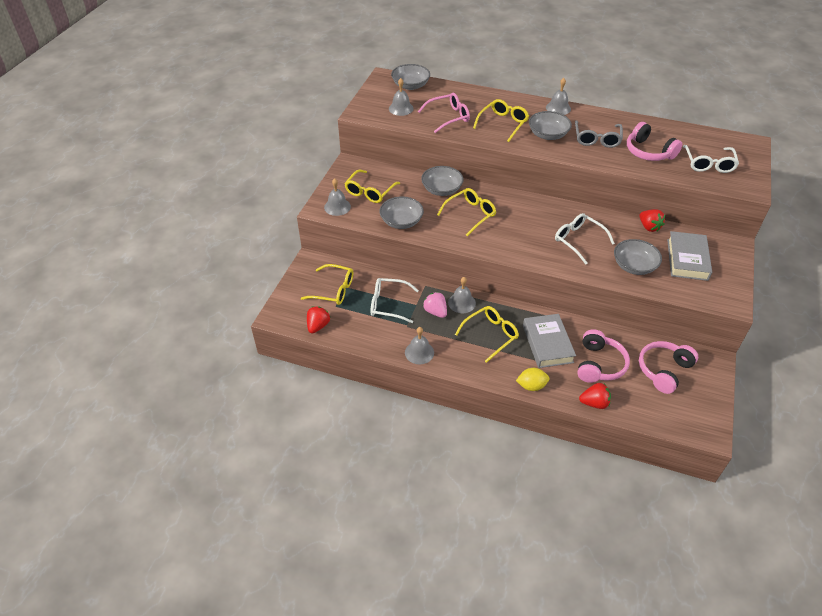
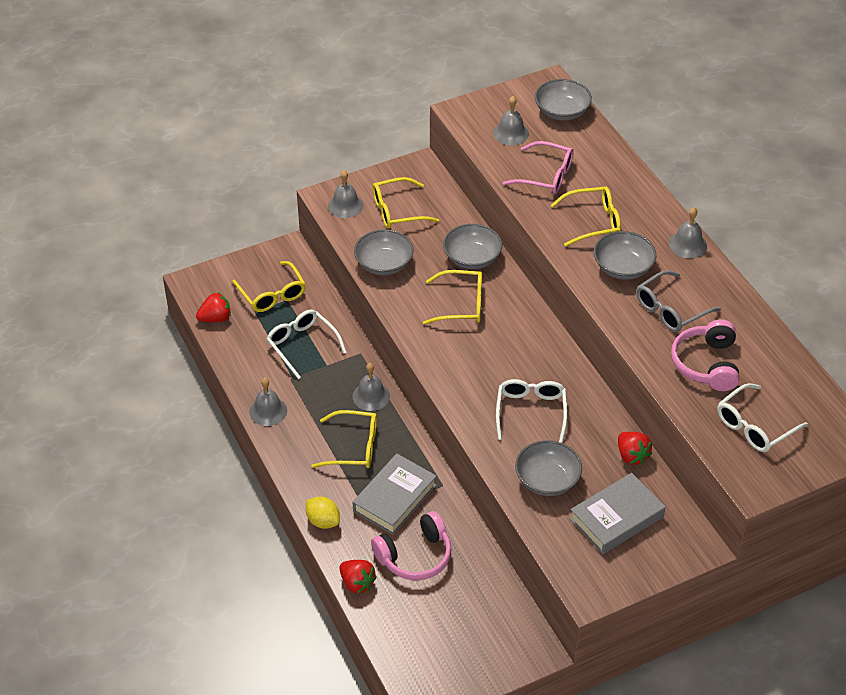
camera: 45 degrees right, 0 degrees up
pink strawberry [423,292,447,318] -> none
pink headphones [639,341,698,394] -> none
red strawberry [640,209,665,232] -> red strawberry turned 45 degrees counterclockwise [618,432,652,465]

